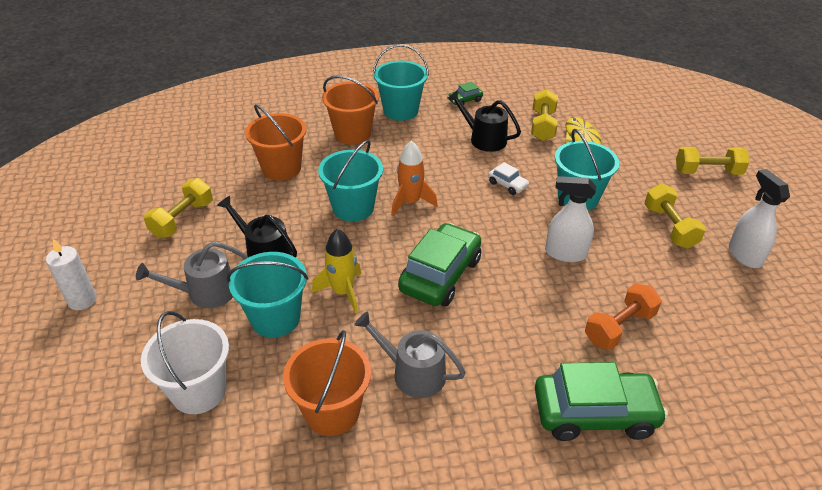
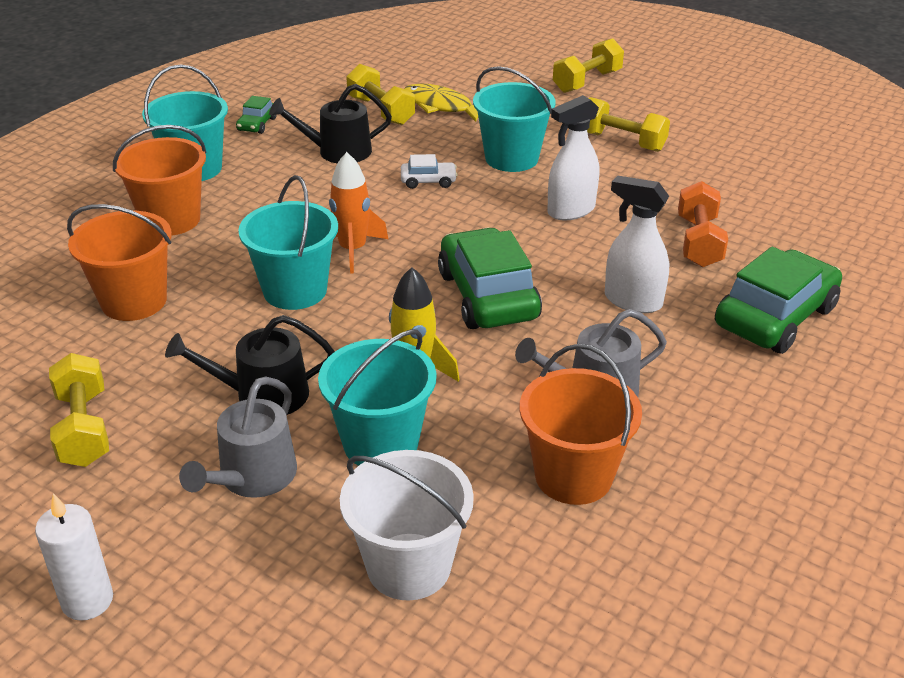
camera: 45 degrees left, 5 degrees down
white spray bottle [729,169,790,268] -> white spray bottle moved to [605,175,669,313]

